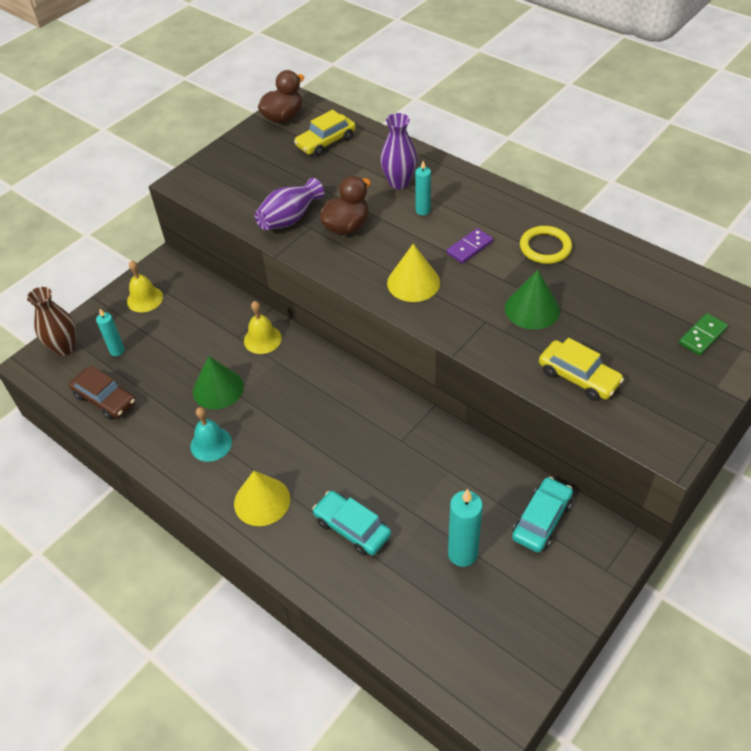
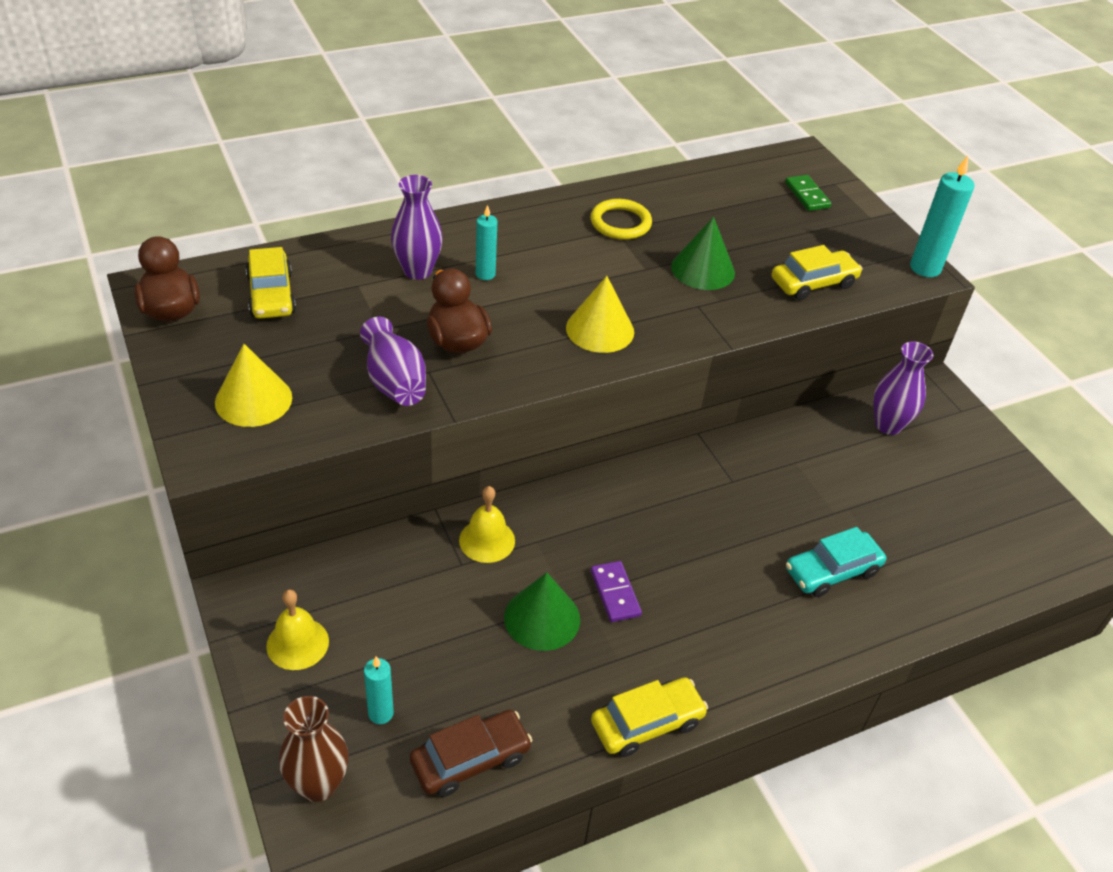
camera: 70 degrees left, 5 degrees down
turquoise bell [190,407,232,462] -> none
yellow cone [234,471,290,526] -> yellow cone moved to [215,344,292,427]
purple domino [446,228,493,264] -> purple domino moved to [591,561,642,622]
turquoise candle [448,489,483,567] -> turquoise candle moved to [910,156,975,277]
turquoise car [512,477,573,552] -> purple vase [873,341,933,435]
none -> yellow car [591,677,708,757]

